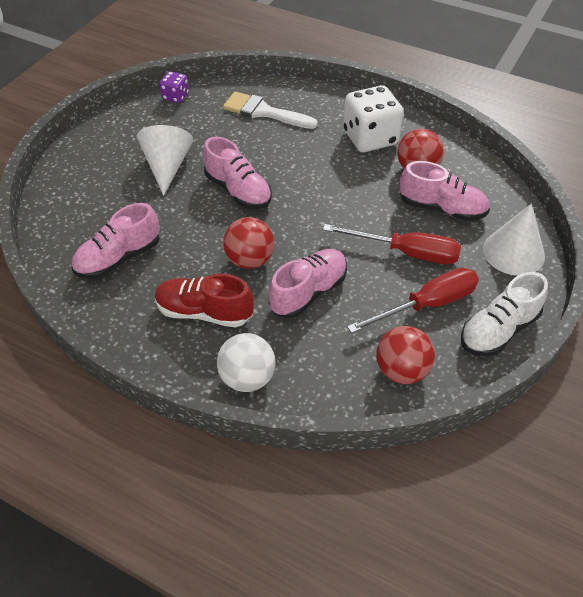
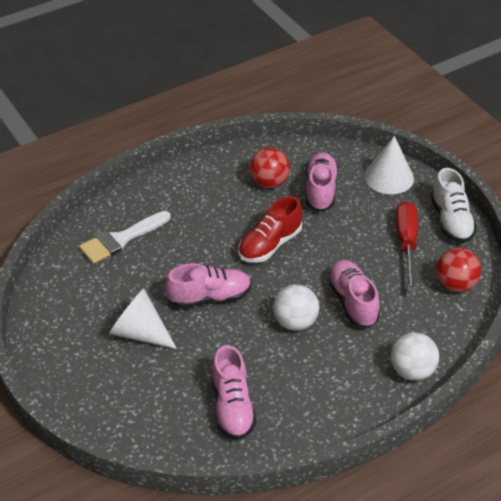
camera: 60 degrees left, 5 degrees down
red shoe [155,274,254,328] -> red shoe moved to [239,196,302,263]
purple dice [160,71,189,103] -> none
red ball [223,217,275,269] -> white ball [273,284,319,331]
red screwdriver [323,224,461,264] -> none
white dice [343,85,403,152] -> none
pink shoe [400,161,490,221] -> pink shoe turned 45 degrees counterclockwise [306,152,338,211]

